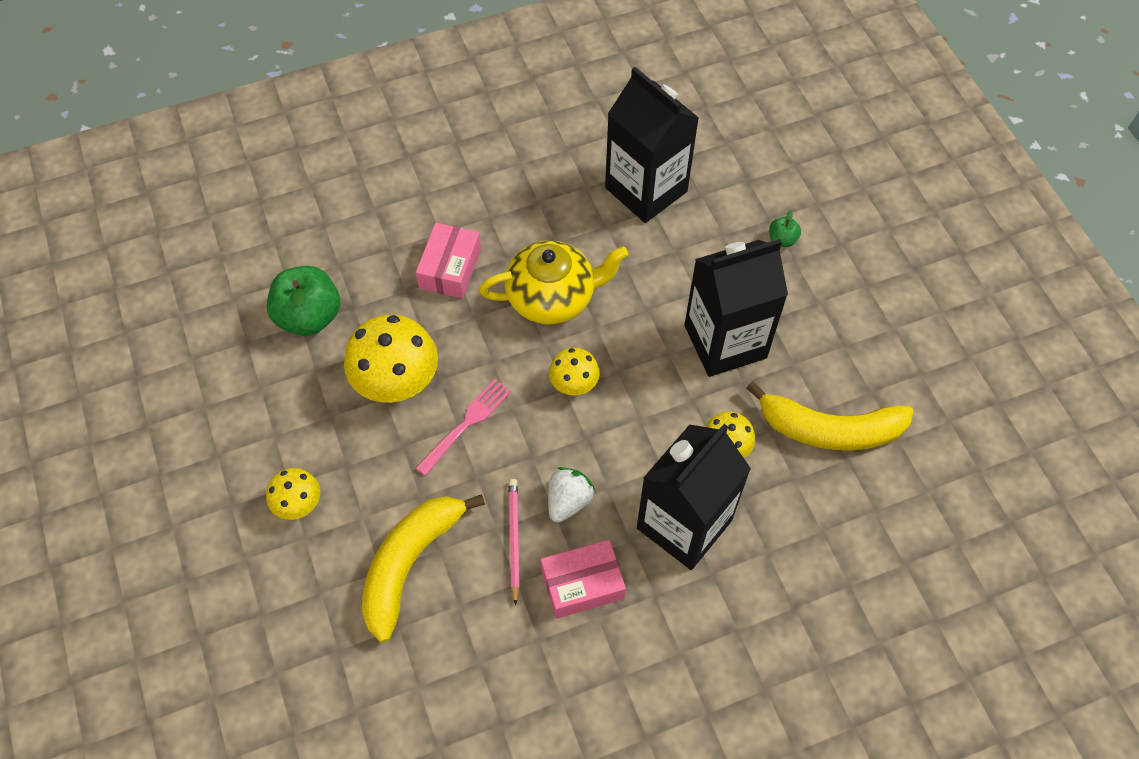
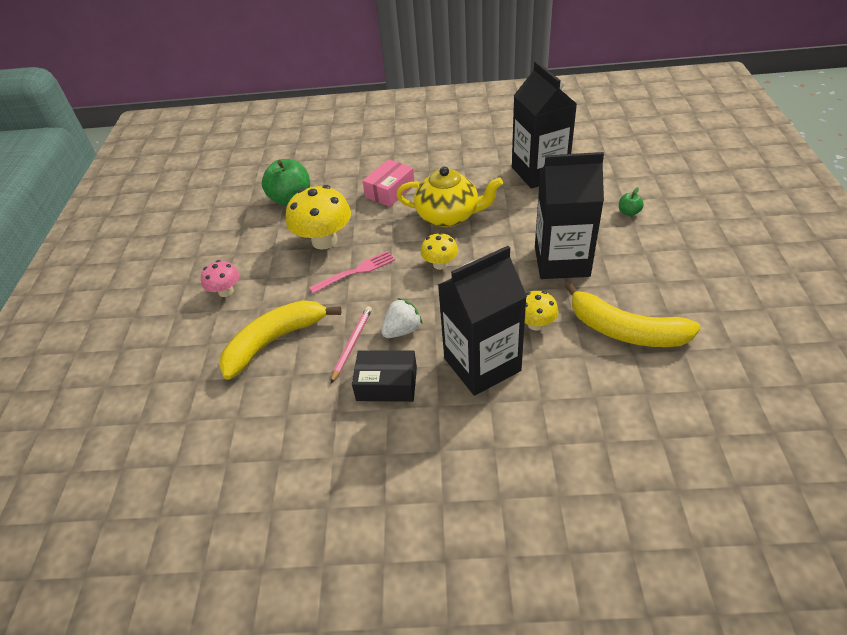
camera: 25 degrees right, 15 degrees down
yellow mushroom [266,468,320,520] -> pink mushroom [201,260,239,297]
pink box [541,539,626,619] -> black box [352,350,417,402]

